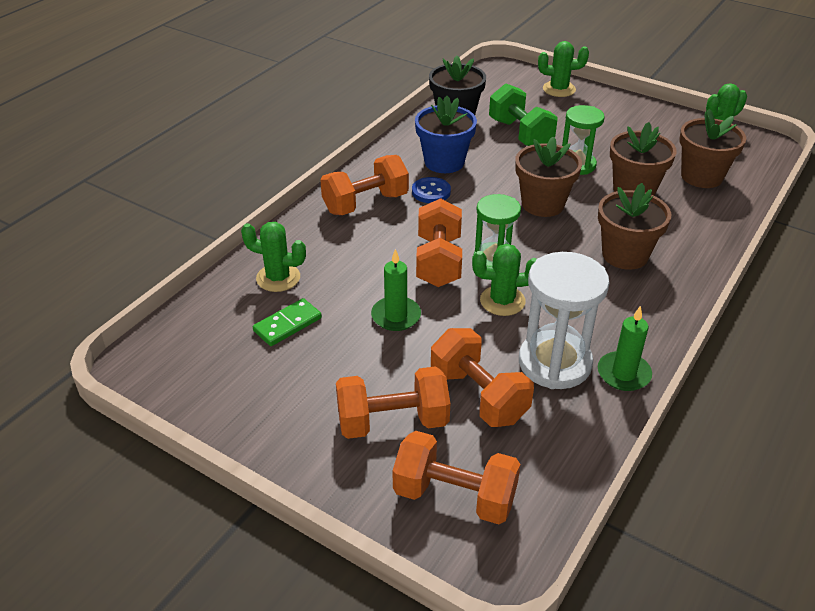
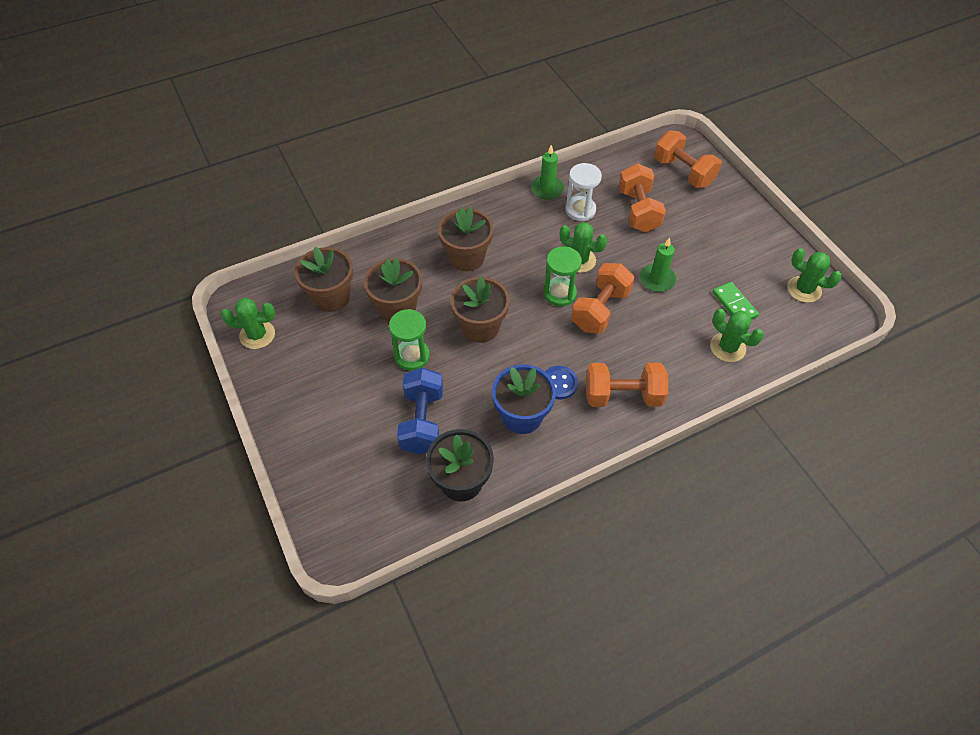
camera: 150 degrees left, 15 degrees up
green domino [253,298,322,346] -> green domino turned 75 degrees clockwise [712,282,759,319]
orange dumbbell [336,366,450,439] -> none
green dumbbell [489,84,558,146] -> blue dumbbell [397,368,443,454]
white hourglass [519,252,609,389] -> white hourglass [565,163,602,221], size x0.66
green cactus [538,41,589,97] -> green cactus moved to [787,248,842,303]

